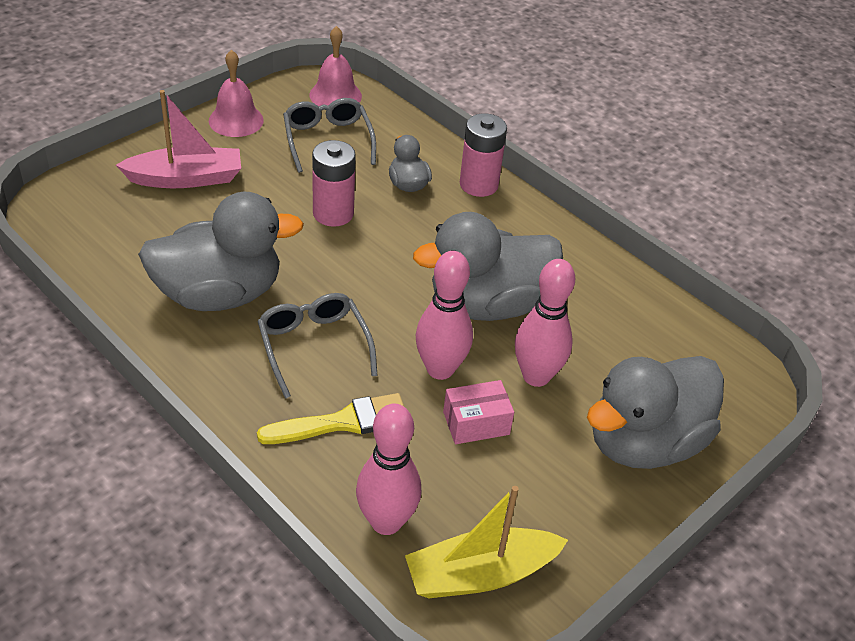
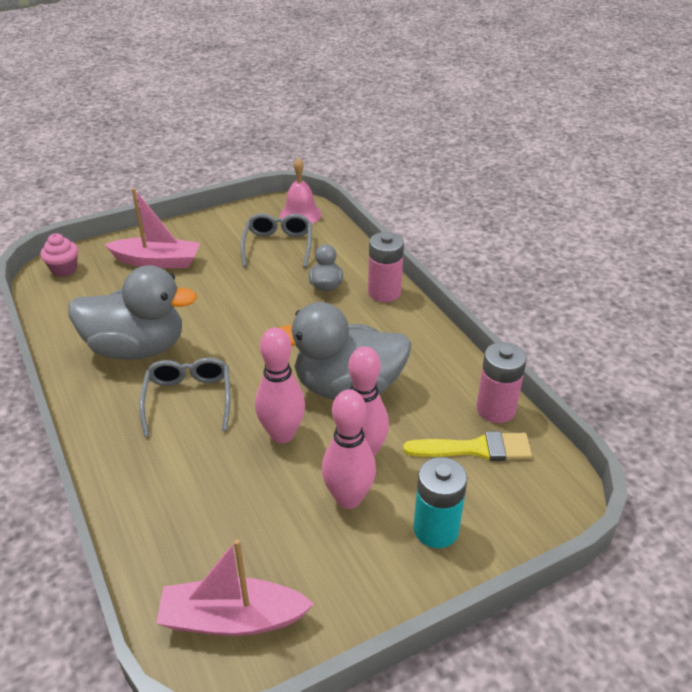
camera: 20 degrees right, 5 degrees down
pink bell [209,50,264,137] -> none
yellow brush [257,393,404,444] -> yellow brush moved to [403,431,532,461]
pink battery [312,140,356,227] -> pink battery moved to [476,342,527,423]
pink bowling pin [356,404,421,535] -> pink bowling pin moved to [322,389,376,509]
yellow boat [405,486,568,598] -> pink boat [156,539,314,636]
pink box [443,380,514,444] -> none
grey duck [587,356,724,469] -> turquoise battery [413,457,468,548]
none -> pink cupcake [41,233,78,277]

